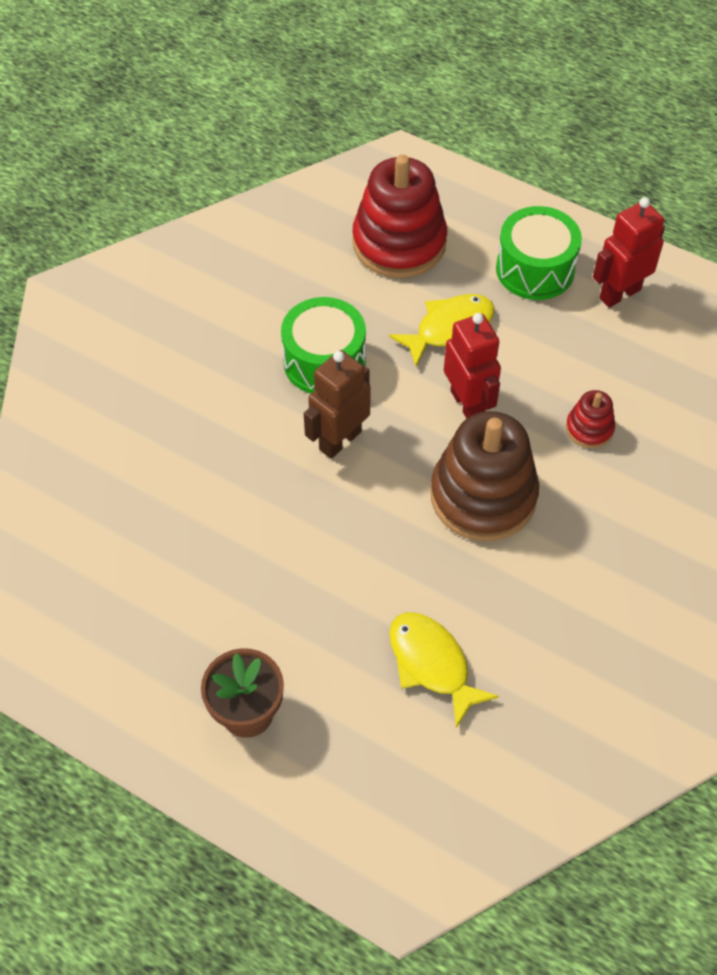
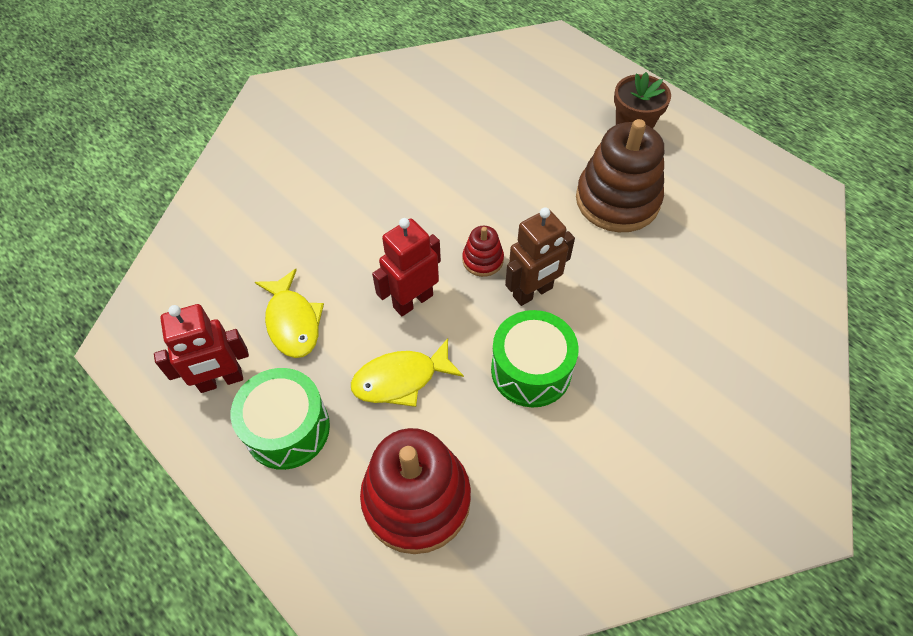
camera: 165 degrees left, 0 degrees up
yellow fish [389,612,499,728] -> yellow fish moved to [255,269,324,358]
brown stacking toy [430,411,539,541] -> brown stacking toy moved to [576,119,664,232]
red robot [444,313,501,419] -> red robot turned 60 degrees clockwise [372,218,441,316]
red stacking toy [566,390,615,448] -> red stacking toy moved to [462,226,504,277]

